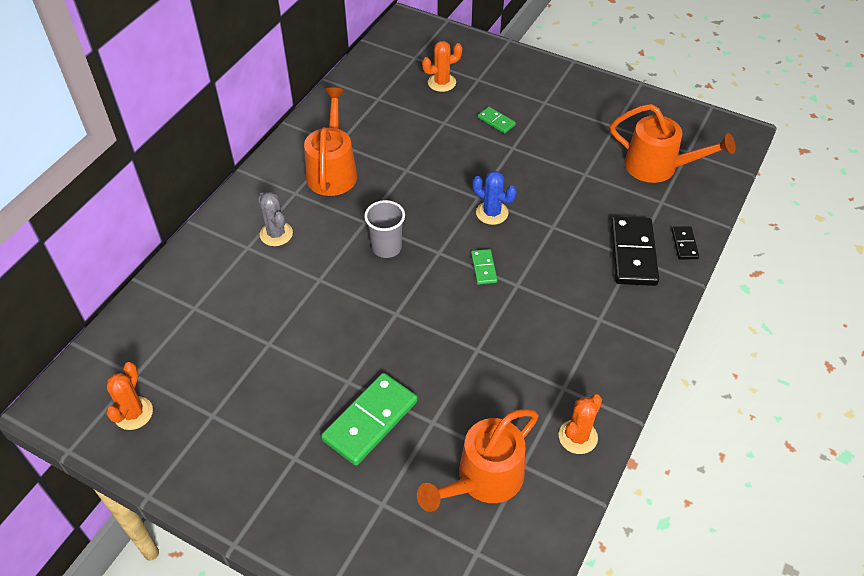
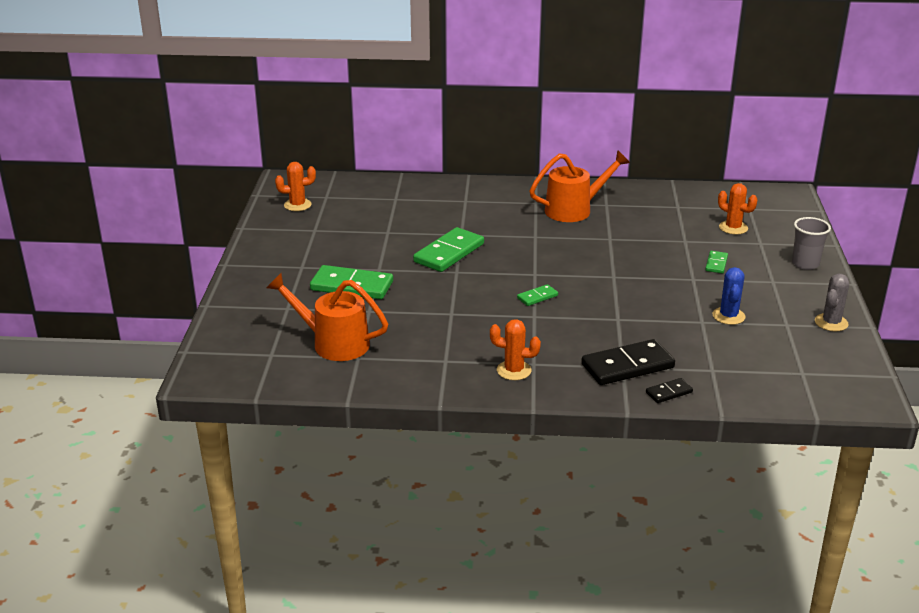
camera: 65 degrees right, 20 degrees down
grey cactus [258,192,293,246] -> grey cactus moved to [815,274,849,331]
grey cup [364,200,405,258] -> grey cup moved to [792,217,831,270]
blue cactus [472,171,517,225] -> blue cactus moved to [713,267,746,325]
orange cactus [559,394,602,454] -> orange cactus moved to [490,319,541,380]
orange watering can [610,104,736,183] -> none
none -> green domino [413,227,484,272]

